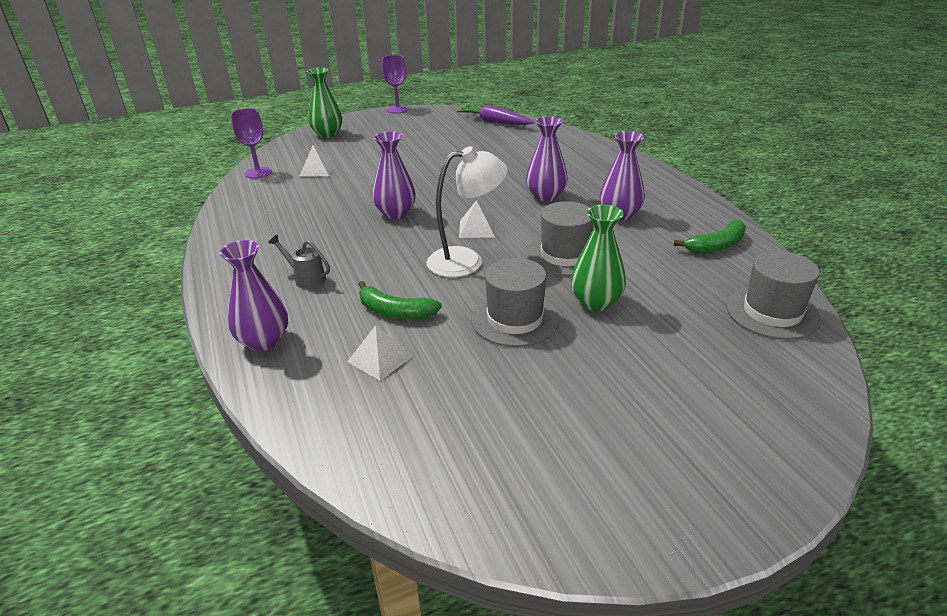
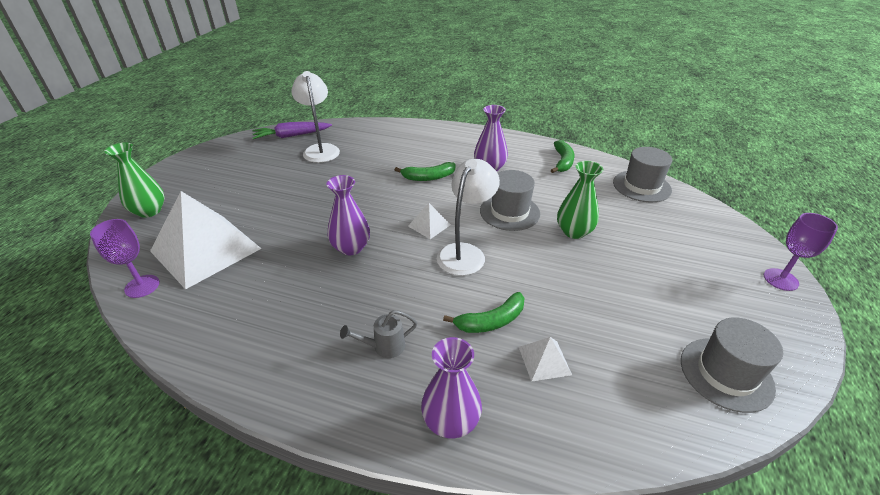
camera: 50 degrees left, 5 degrees up
white pyramid [299,145,335,177] -> white pyramid [150,191,262,290], size x2.39
purple goblet [382,55,409,114] -> purple goblet moved to [764,213,838,291]
grey hat [471,258,559,347] -> grey hat moved to [681,317,783,413]
purple vase [526,116,568,202] -> green banana [395,162,455,181]
none -> white lamp [291,71,340,163]

